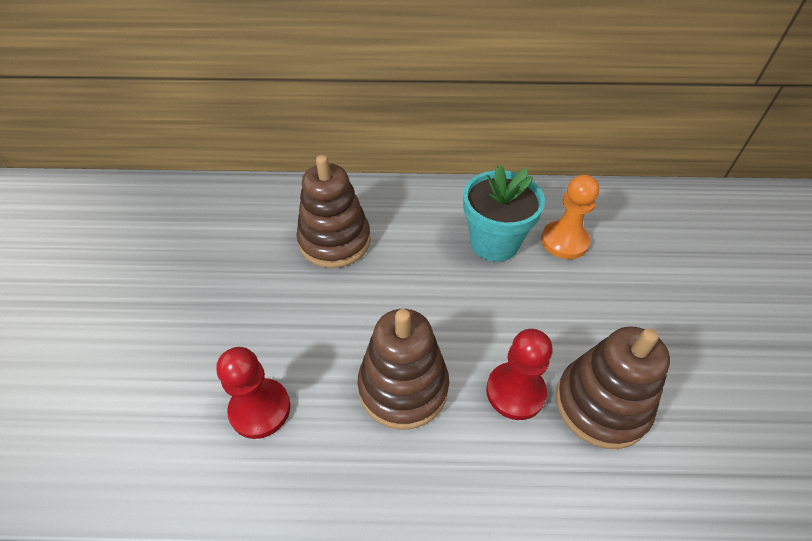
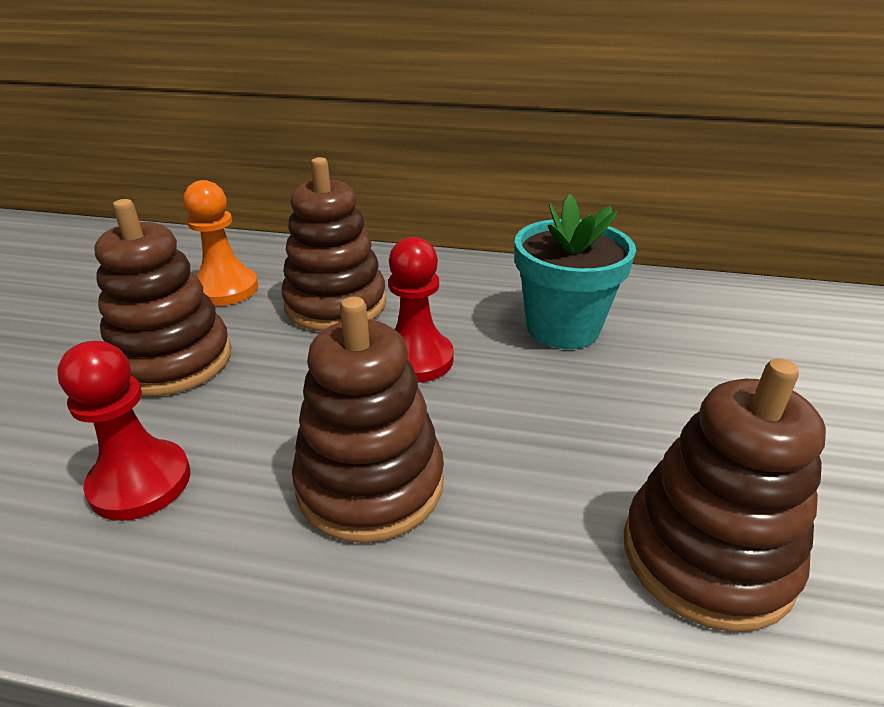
camera: 10 degrees right, 15 degrees down
red pawn [486,329,553,420] -> red pawn moved to [389,237,454,383]
orange pawn [541,175,599,259] -> orange pawn moved to [184,180,258,306]
none -> brown stacking toy [94,199,231,396]

